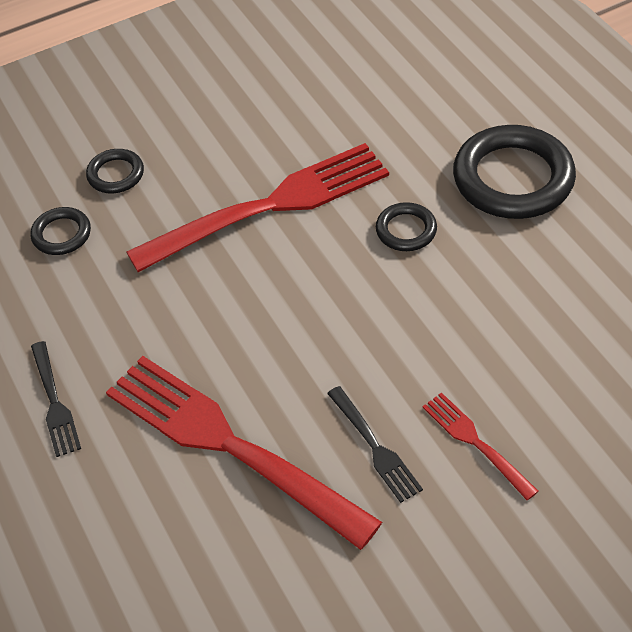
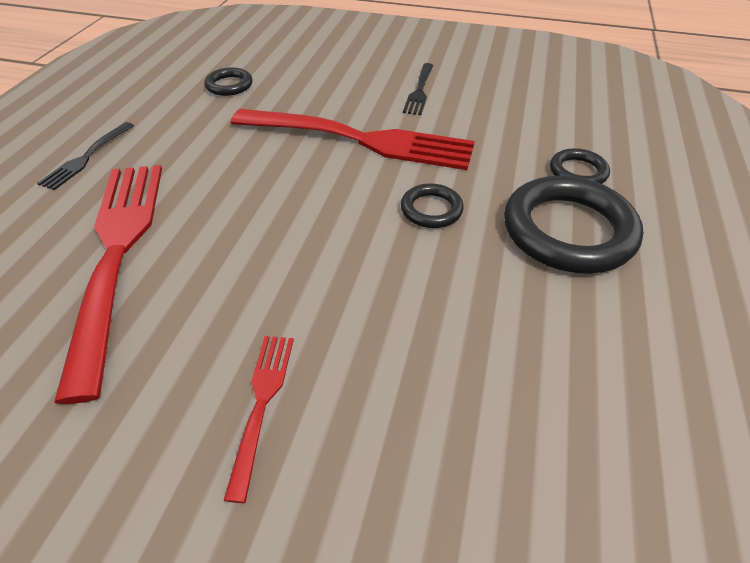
camera: 40 degrees right, 5 degrees down
black ring [86,149,144,193] -> black ring moved to [550,148,610,184]
black fork [327,386,423,503] -> black fork moved to [403,63,434,115]

